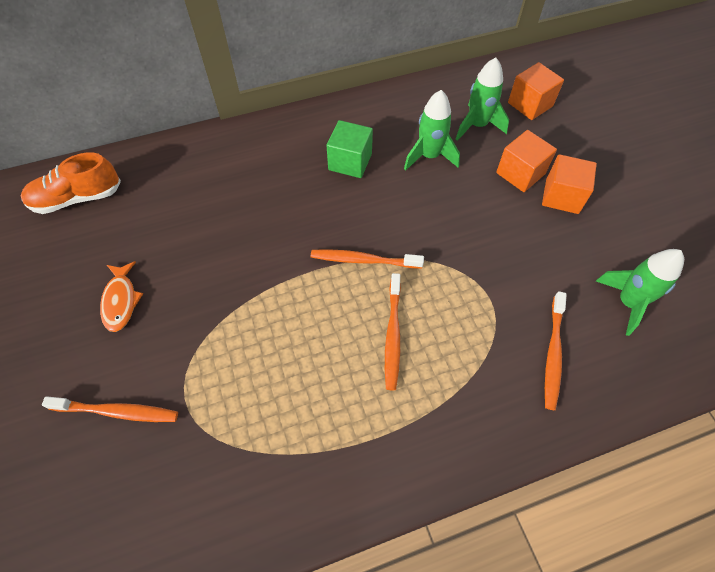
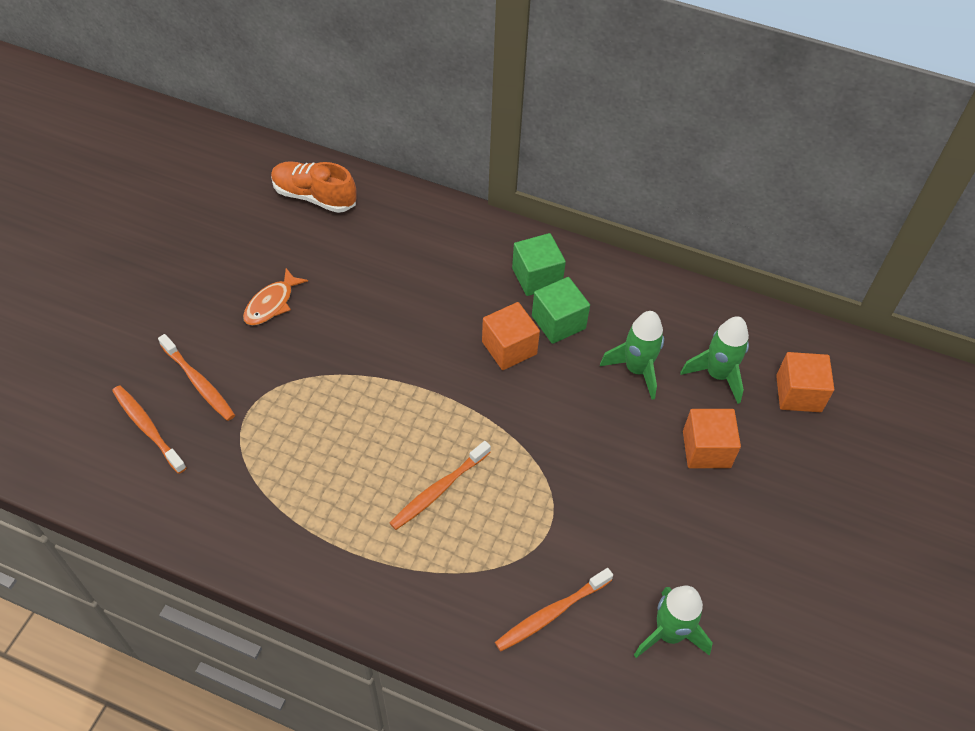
camera: 40 degrees right, 5 degrees down
orange toothbrush [311,249,424,269] -> orange toothbrush moved to [112,385,187,474]
orange cube [542,154,597,214] -> orange cube moved to [482,302,540,370]
none -> green cube [512,233,566,296]

